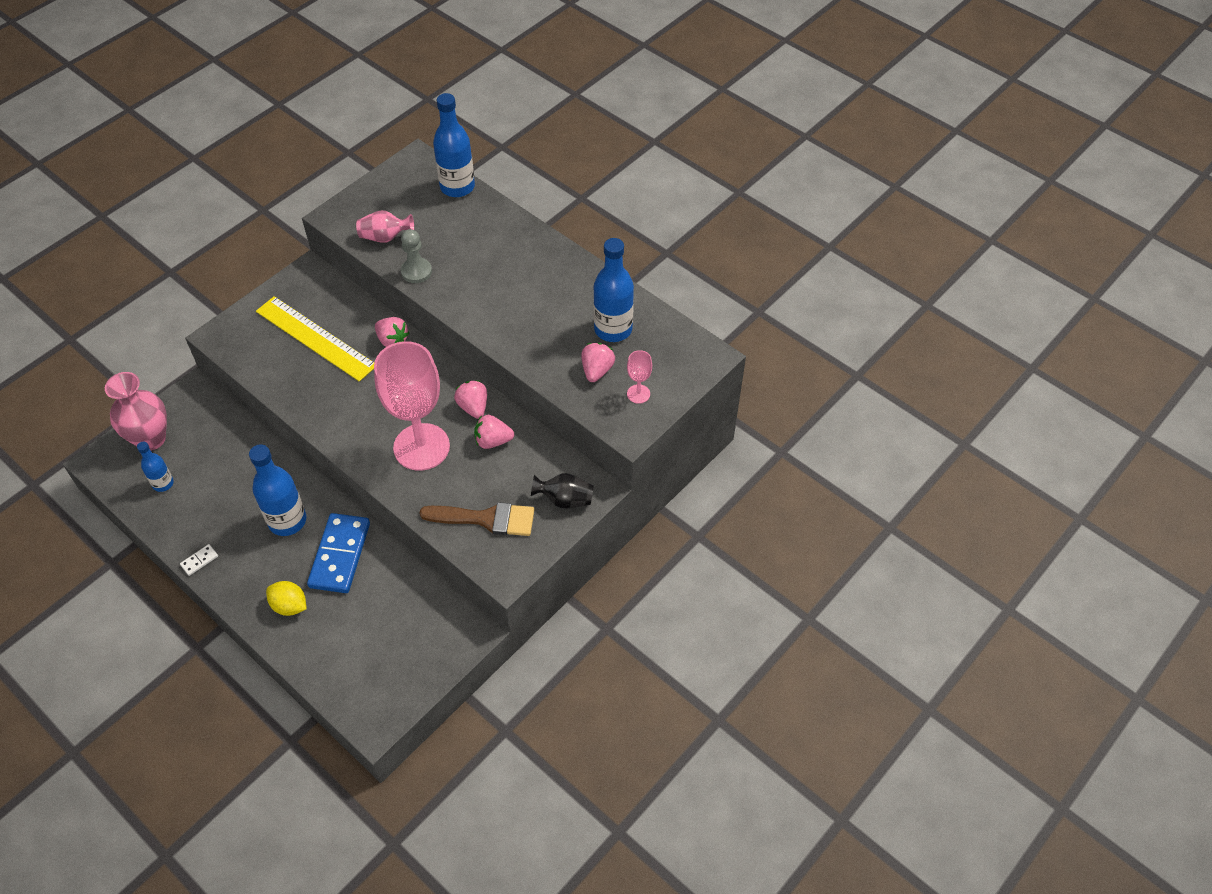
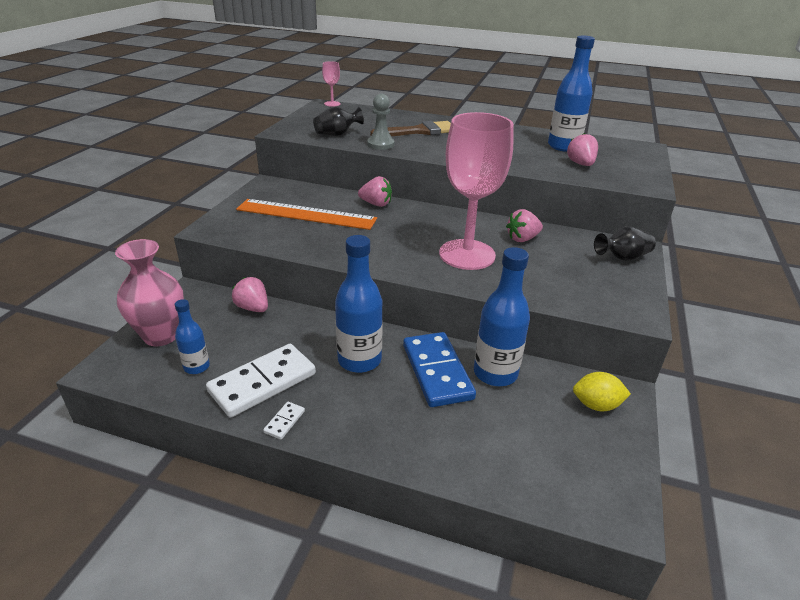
camera: 25 degrees left, 20 degrees down
yellow ruler [256,296,374,382] -> orange ruler [236,199,377,230]
yellow lemon [266,581,307,616] -> yellow lemon moved to [573,372,631,411]
pink vase [356,210,414,243] -> black vase [313,107,364,136]
brown brush [419,502,534,536] -> brown brush moved to [370,121,451,136]
blue bottle [433,93,475,197] -> blue bottle moved to [474,247,530,386]
pink strawberry [454,380,487,419] -> pink strawberry moved to [232,277,268,312]
pink goblet [627,350,652,404] -> pink goblet moved to [322,61,340,107]
none -> white domino [206,344,316,418]

